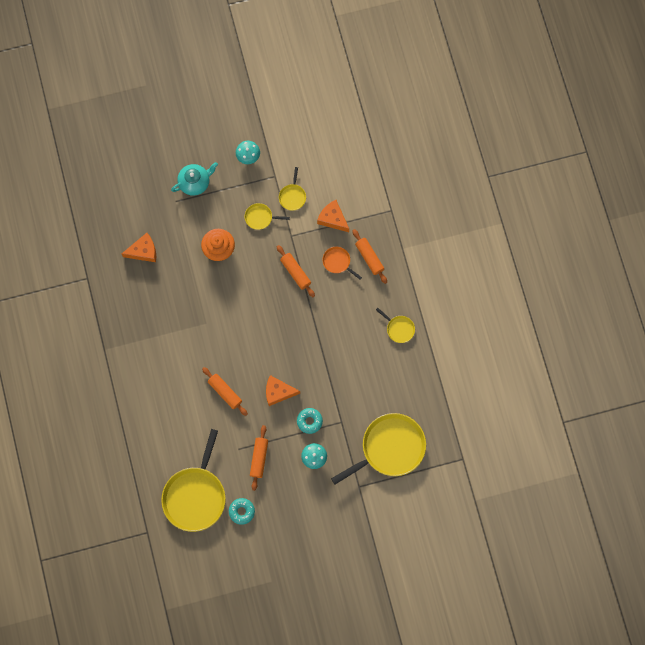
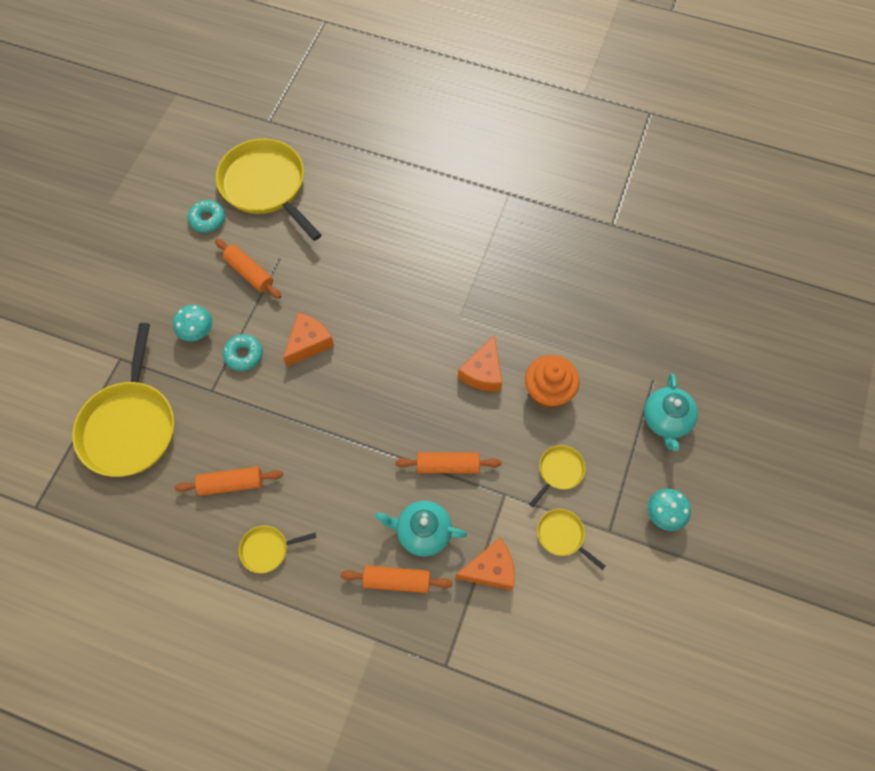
camera: 125 degrees right, 10 degrees down
orange cheese [122,233,156,262] -> orange cheese moved to [458,335,502,391]
orange rolling pin [202,367,248,416] -> orange rolling pin moved to [175,467,283,496]
orange pan [323,247,362,280] -> turquoise teapot [375,501,467,557]

